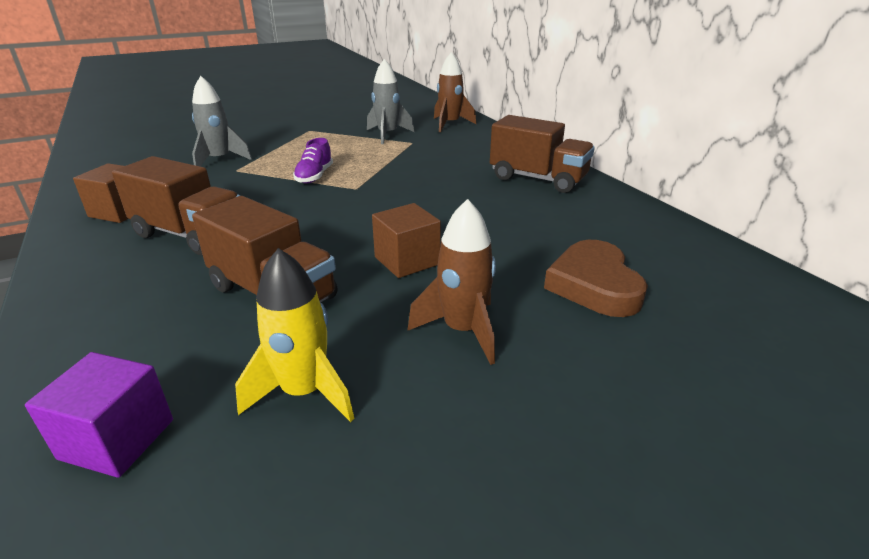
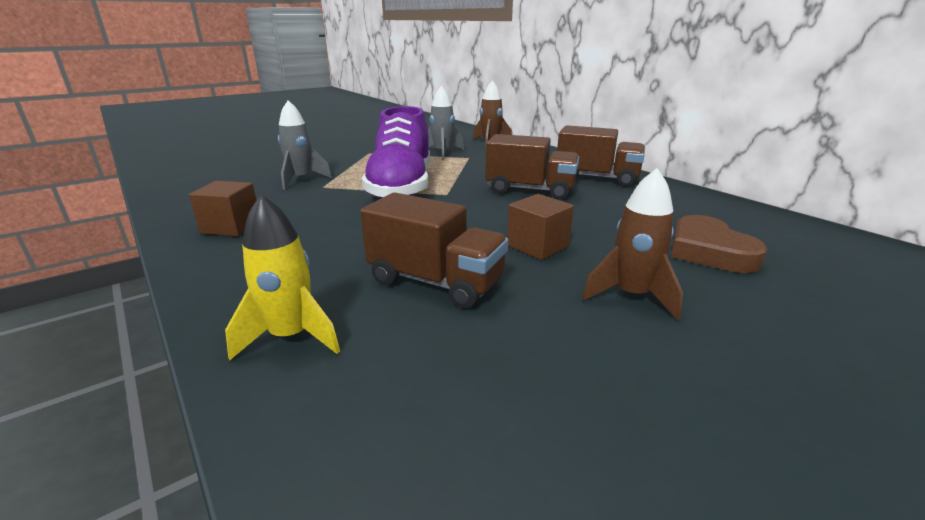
camera: 10 degrees left, 5 degrees down
purple cube [25,352,173,478] -> none
brown truck [112,156,240,255] -> brown truck moved to [485,134,579,200]
yellow rocket [235,248,355,422] -> yellow rocket moved to [225,194,340,361]
purple shoe [293,138,333,184] -> purple shoe [361,106,430,198], size x2.41

